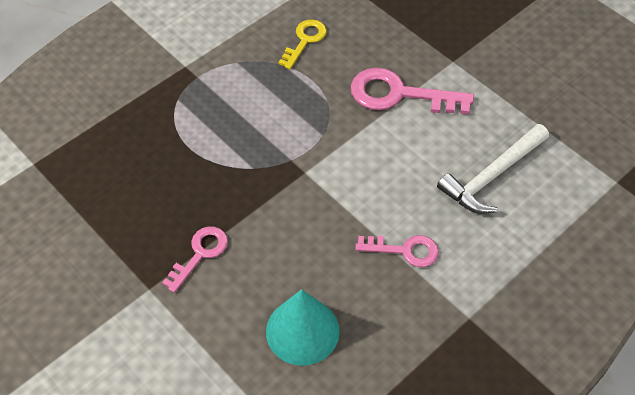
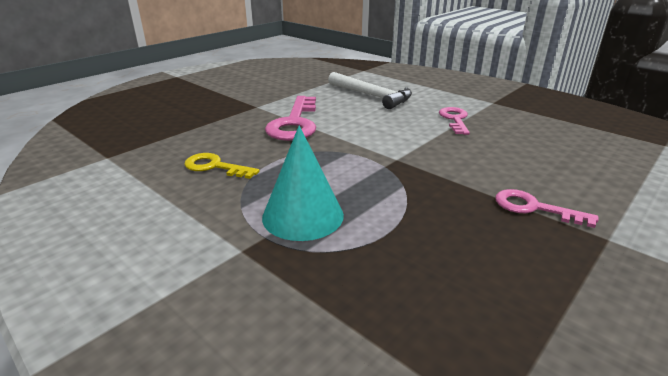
camera: 95 degrees left, 25 degrees down
turquoise cone [266,289,340,366] -> turquoise cone moved to [262,126,344,241]

